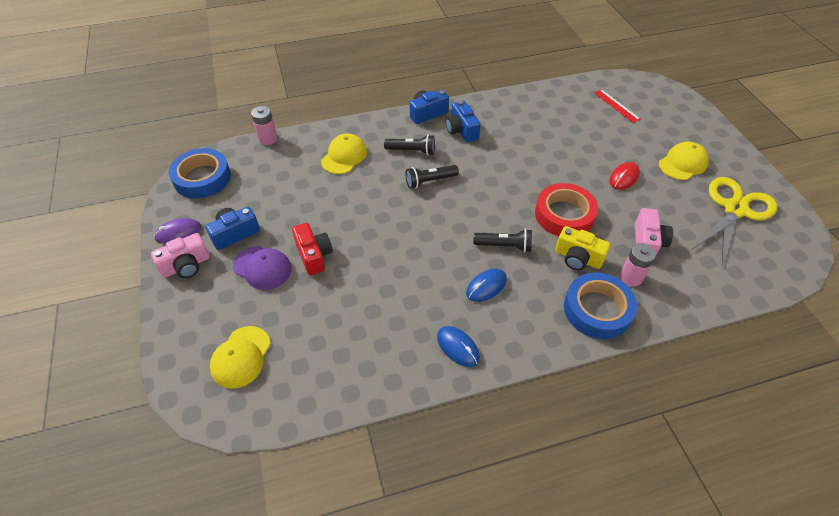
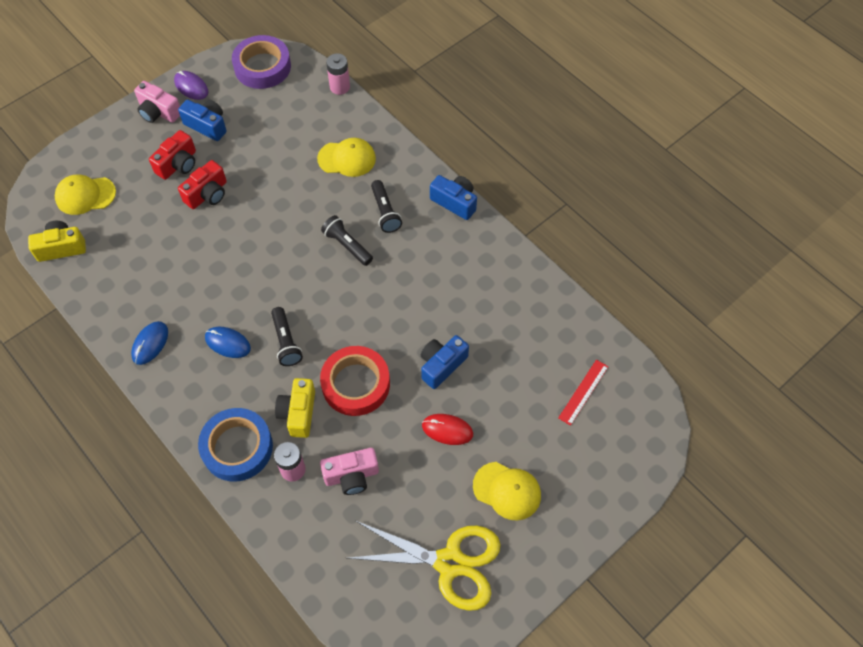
camera: 65 degrees right, 10 degrees up
blue tape [169,148,231,198] -> purple tape [232,35,291,89]
purple cap [233,246,292,290] -> red camera [149,130,196,180]
blue camera [446,101,481,142] -> blue camera moved to [421,335,469,389]
none -> yellow camera [28,221,86,262]

